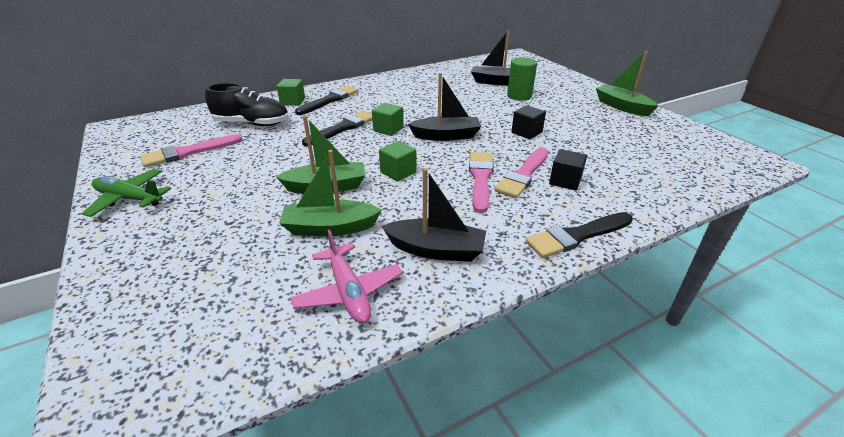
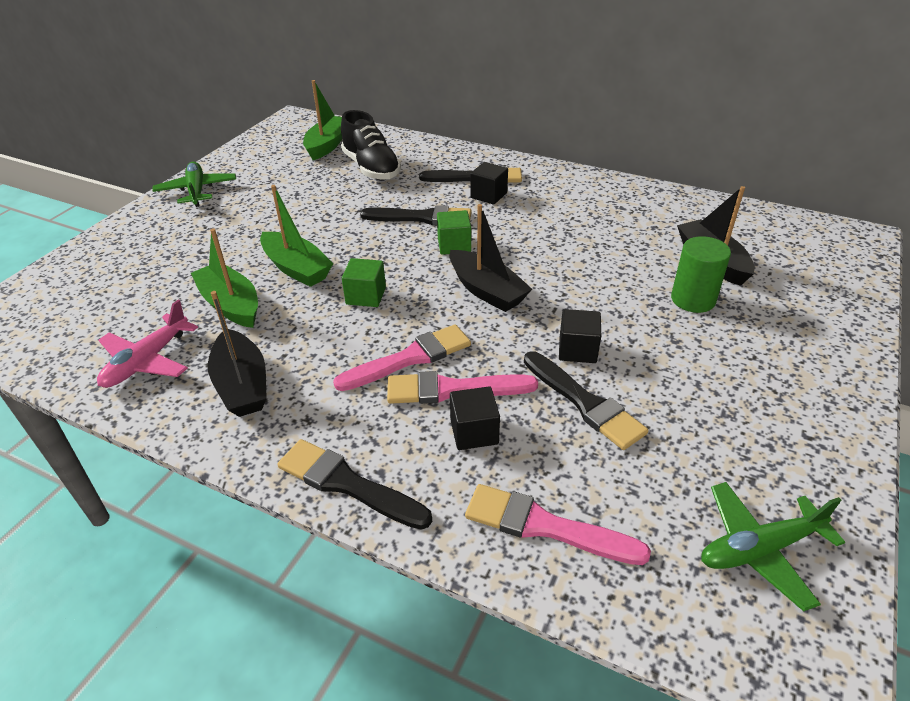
camera: 55 degrees right, 5 degrees up
pink brush [140,134,242,167] -> pink brush moved to [465,484,651,565]
green cube [276,79,305,106] -> none
green boat [596,51,659,116] -> green boat moved to [303,80,342,160]
none -> black cube [470,162,508,205]
none -> black brush [524,351,648,450]
none -> green plane [701,482,845,611]

